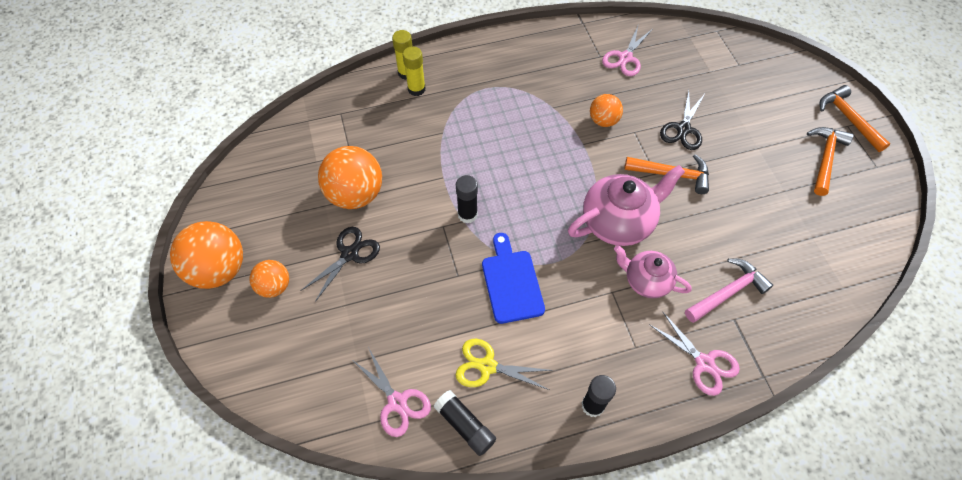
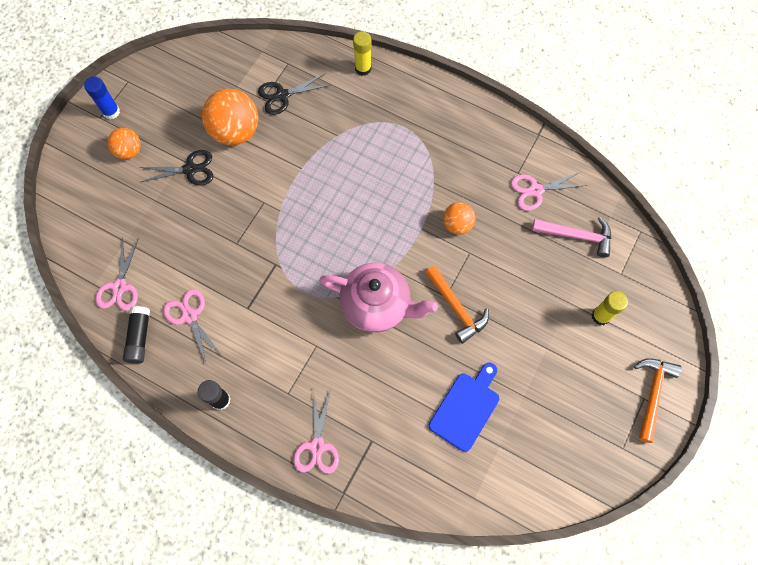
camera: 45 degrees right, 10 degrees up
orange ball [170,221,243,289] -> blue glue stick [84,76,120,119]
yellow glue stick [403,46,426,96] -> yellow glue stick moved to [592,291,628,325]
black glue stick [456,175,478,224] -> none
yellow scissors [456,339,553,390] -> pink scissors [163,289,223,366]
blue cutting board [482,233,545,324] -> blue cutting board moved to [429,363,499,452]
pink teapot [614,245,692,298] -> none
black scissors [660,90,705,150] -> black scissors moved to [258,74,331,115]
pink hammer [685,258,773,323] -> pink hammer moved to [532,217,611,257]
orange hammer [807,127,853,196] -> none

